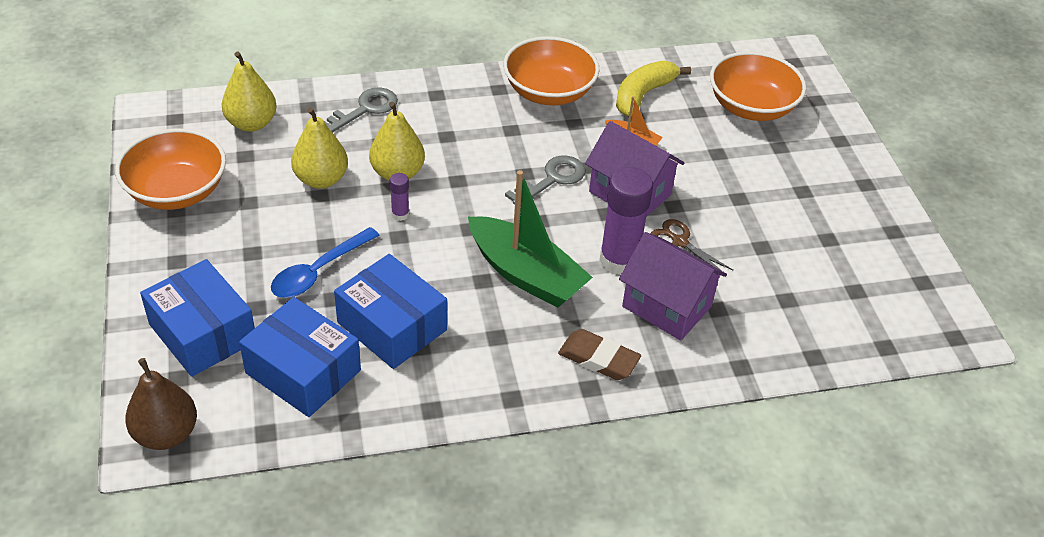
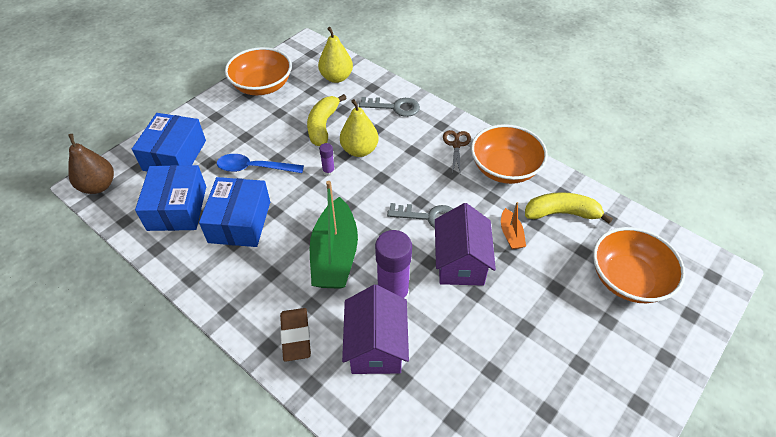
camera: 55 degrees right, 5 degrees up
yellow pear [291,107,348,189] -> yellow banana [307,94,347,146]
brown scissors [651,219,734,271] -> brown scissors moved to [443,130,471,175]

